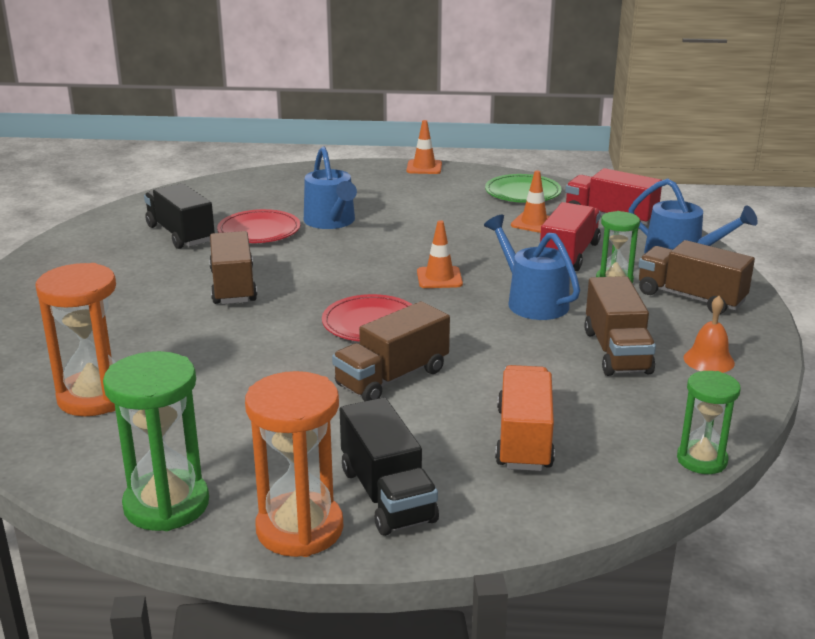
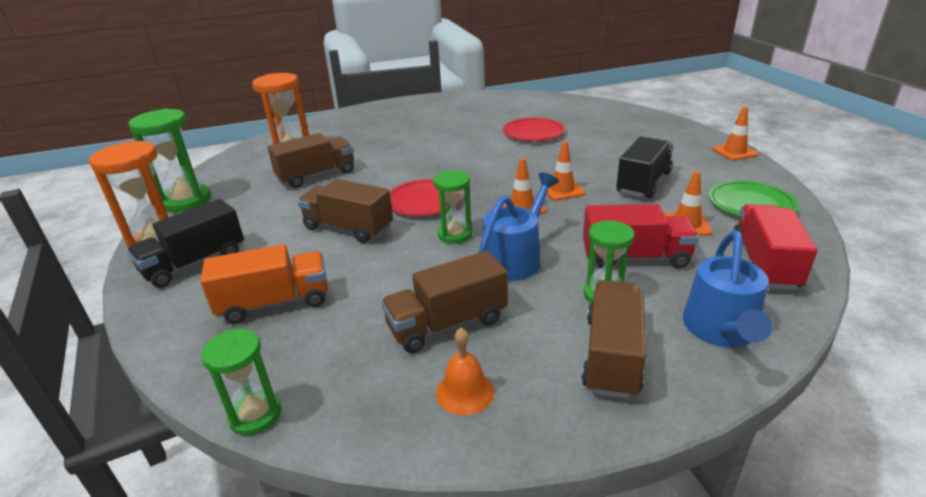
camera: 70 degrees right, 5 degrees up
black truck [144,183,215,249] -> black truck moved to [616,137,674,198]
brown truck [209,231,257,304] -> brown truck moved to [267,133,354,188]
blue watering can [304,146,357,229] -> none
none -> green hourglass [433,171,472,244]
none -> orange traffic cone [541,141,585,201]

